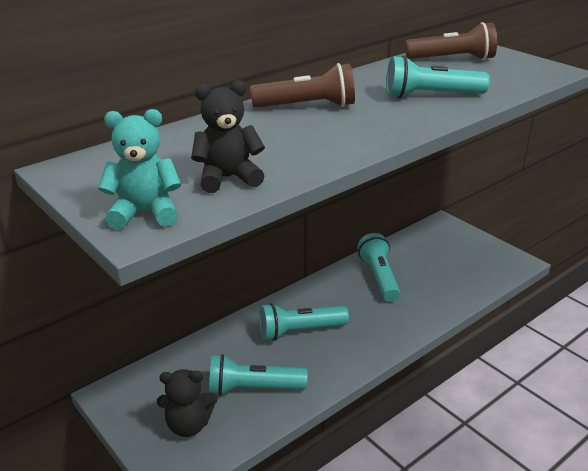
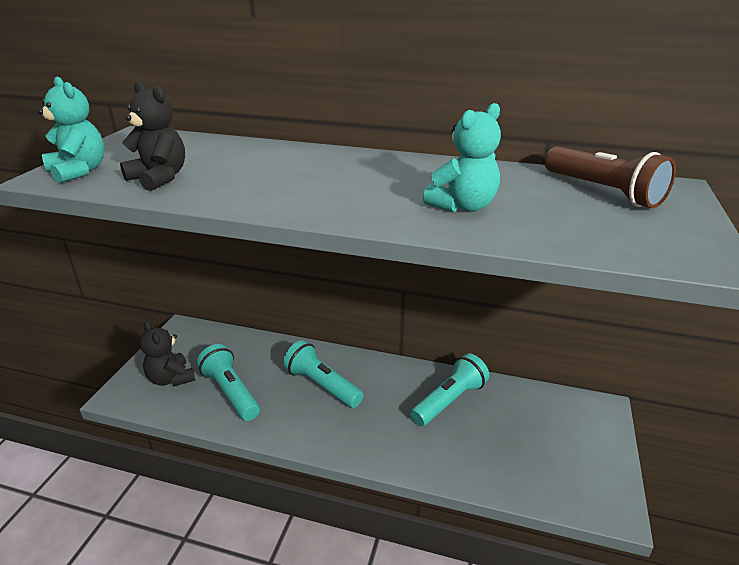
camera: 55 degrees right, 0 degrees up
brown flashlight [250,63,355,108] -> none
turquoise flashlight [386,55,490,98] -> turquoise teddy bear [423,103,501,212]

